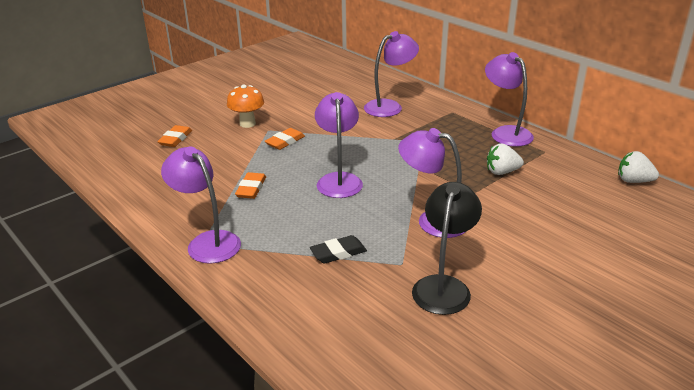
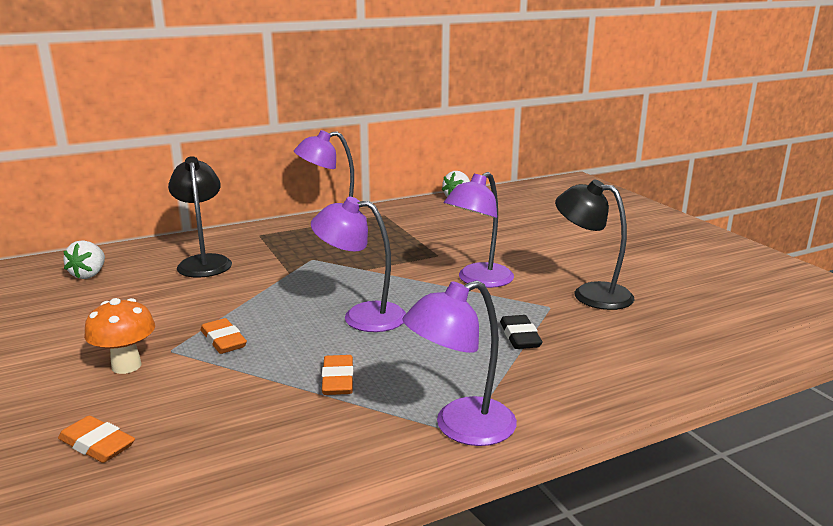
camera: 75 degrees left, 10 degrees down
orange eraser [235,172,266,199] -> orange eraser turned 60 degrees clockwise [322,355,354,395]
purple lamp [364,31,419,117] -> black lamp [168,156,232,278]
white strawberry [487,143,524,175] -> white strawberry moved to [63,240,105,279]

